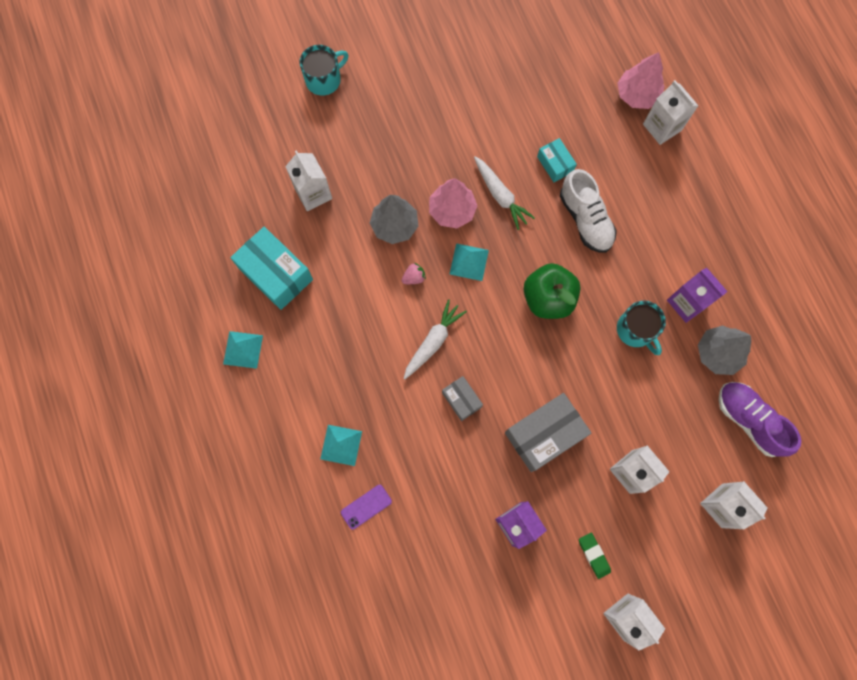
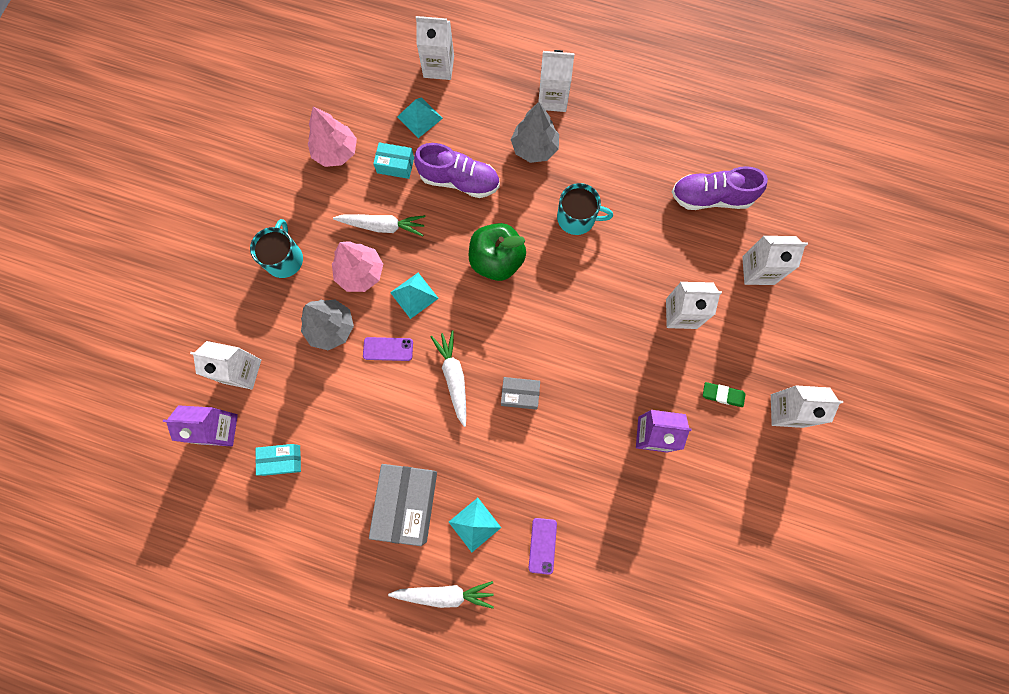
camera: 50 degrees left, 0 degrees up
turquoise pyramid [223,331,263,369] -> turquoise pyramid moved to [397,97,443,138]
turquoise box [230,227,313,310] -> turquoise box [255,444,301,476], size x0.54
turquoise mug [300,45,348,96] -> turquoise mug moved to [250,219,303,278]
pink strawberry [401,263,426,284] -> purple phone [363,337,413,361]
grey box [505,393,591,472] -> grey box moved to [369,464,437,546]
white shoe [560,169,617,253] -> purple shoe [414,143,500,198]
pink tree [617,52,664,109] -> pink tree moved to [308,106,357,167]
purple carton [667,267,728,323] -> purple carton moved to [163,405,238,446]
grey tree [698,325,751,375] -> grey tree moved to [511,102,559,163]
none -> white carrot [388,581,494,609]
none -> white carton [538,50,575,112]

